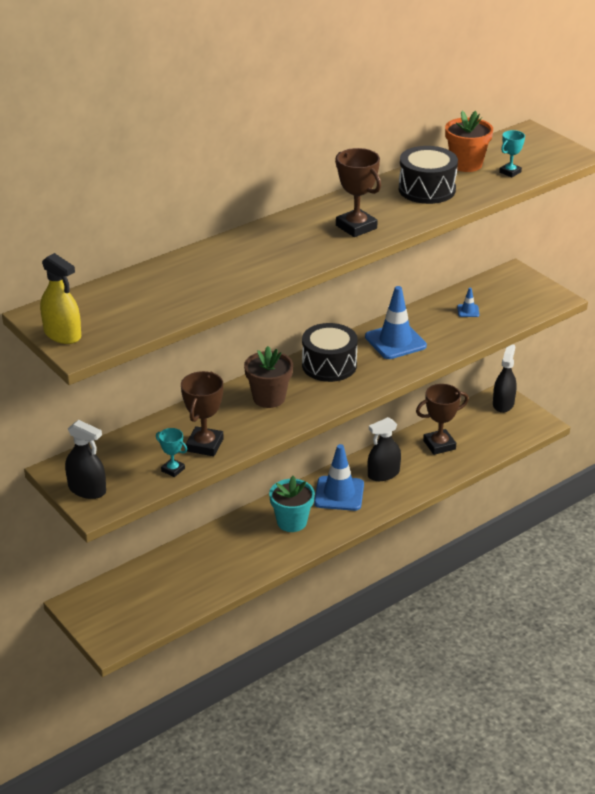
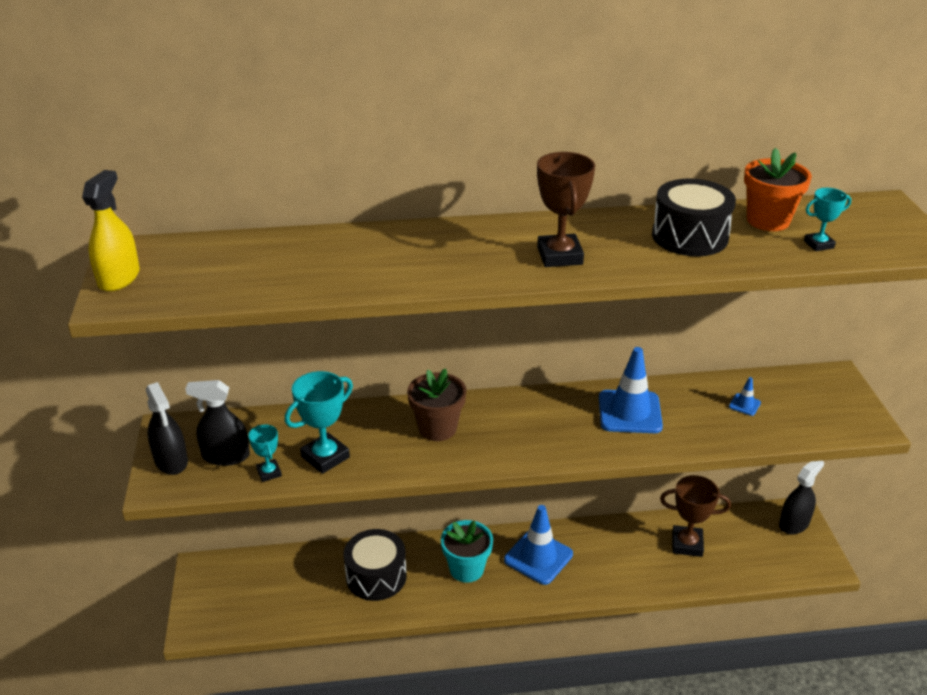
camera: 30 degrees right, 0 degrees up
yellow spray bottle [40,253,81,344] -> yellow spray bottle turned 150 degrees counterclockwise [82,170,140,291]
brown trophy [181,371,224,456] -> turquoise trophy [285,371,353,474]
black drum [302,323,358,382] -> black drum moved to [343,529,407,601]
black spray bottle [368,417,401,481] -> black spray bottle moved to [185,380,250,466]

